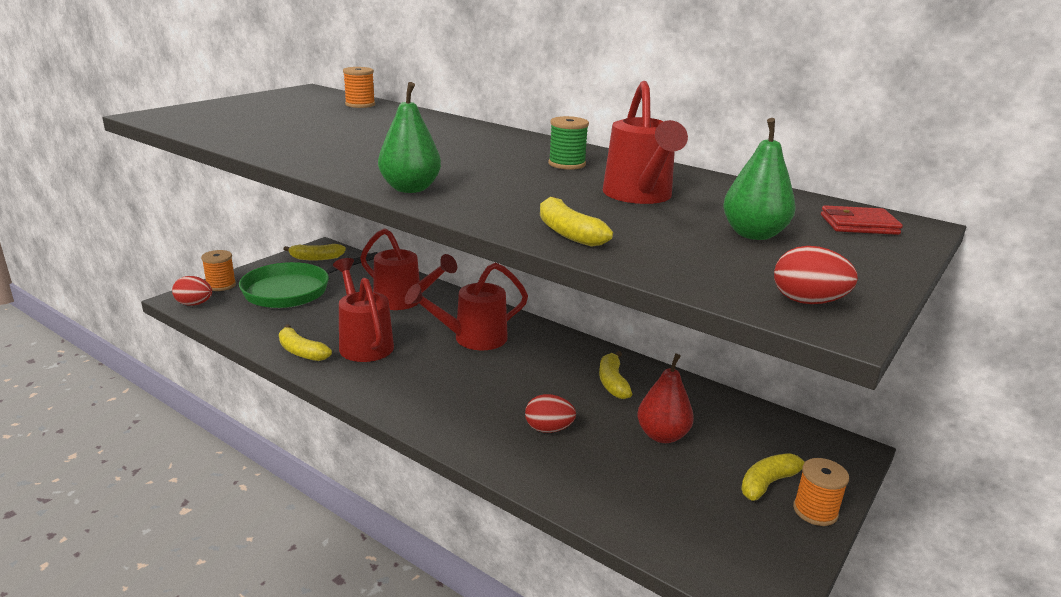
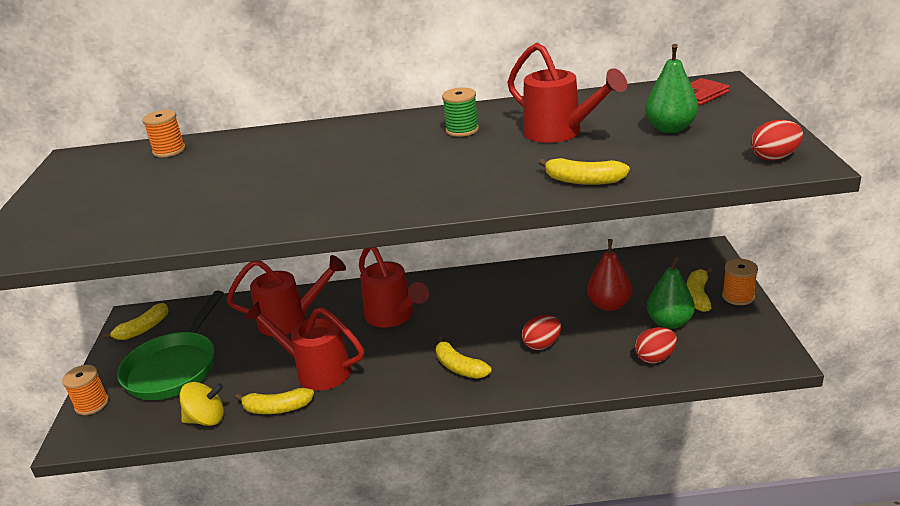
camera: 35 degrees left, 5 degrees up
red egg [172,276,212,306] -> red egg moved to [635,327,677,364]
green pear [378,82,441,193] -> green pear moved to [647,255,695,329]
red watering can [405,262,528,350] -> red watering can turned 60 degrees counterclockwise [359,247,429,328]
yellow banana [599,351,632,399] -> yellow banana moved to [436,336,492,379]
none -> yellow spinning top [179,382,224,426]

